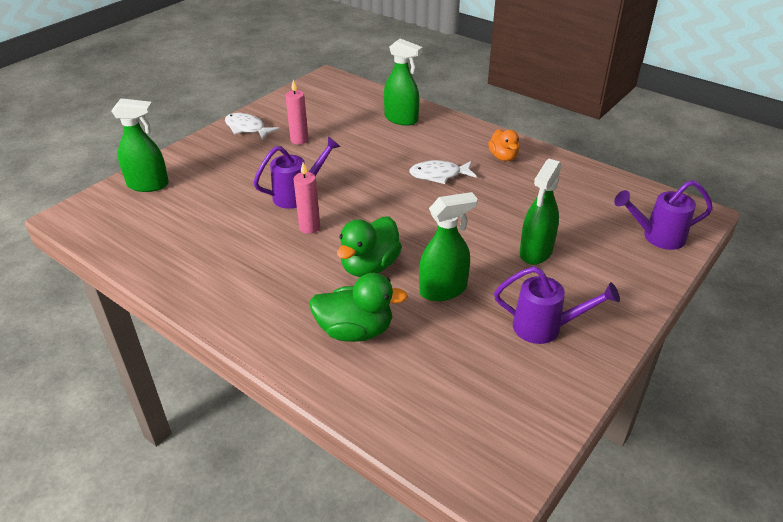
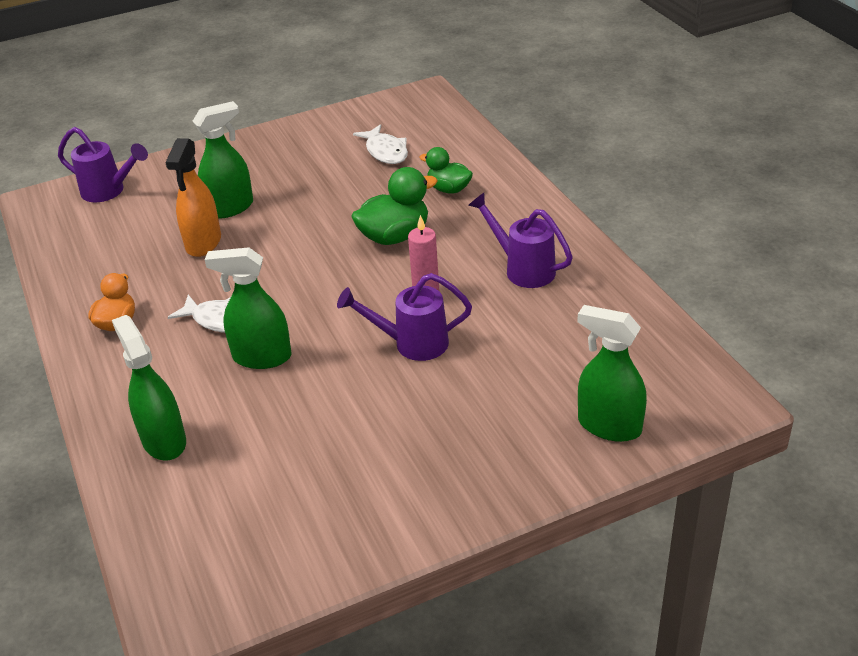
camera: 150 degrees left, 0 degrees up
white fish [225,113,280,140] -> white fish moved to [353,124,408,164]
pink candle [285,80,308,145] -> none
green duck [309,273,408,342] -> green duck [419,147,473,194], size x0.65
green spray bottle [419,192,478,301] -> green spray bottle moved to [205,247,291,369]
purple watering can [494,266,620,344] -> purple watering can moved to [468,193,573,288]
none -> orange spray bottle [165,138,221,257]

